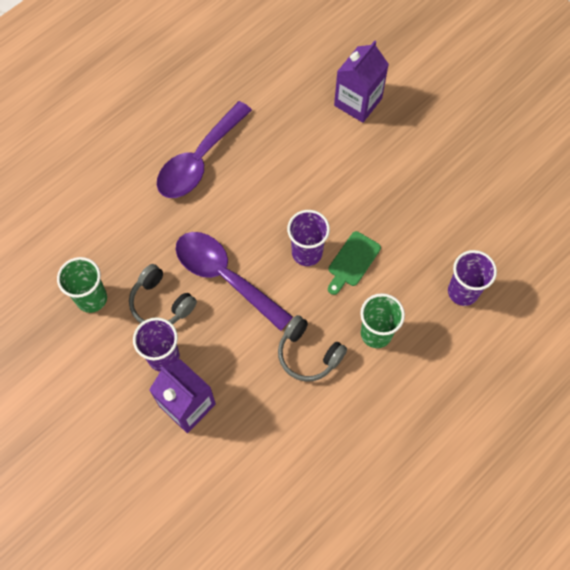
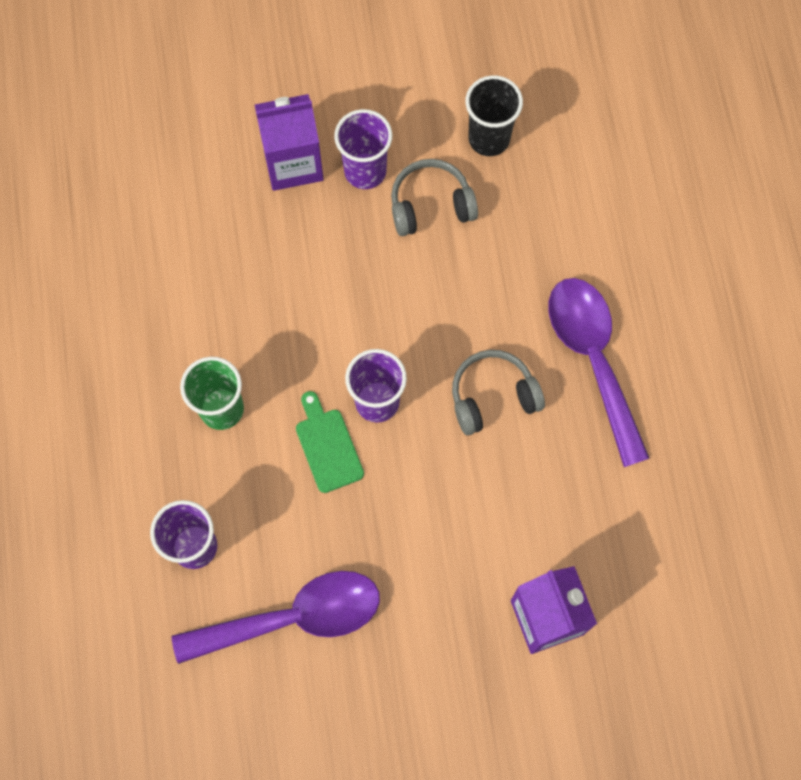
camera: 125 degrees right, 5 degrees up
green cup [57,257,107,313] -> black cup [465,75,523,156]
purple spoon [176,232,293,331] -> purple spoon moved to [172,571,380,664]
grey headphones [278,315,347,382] -> grey headphones moved to [452,350,545,435]

